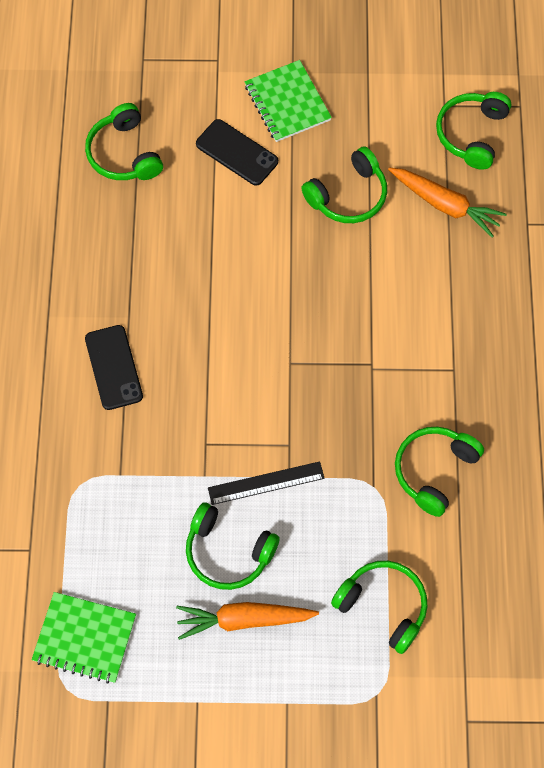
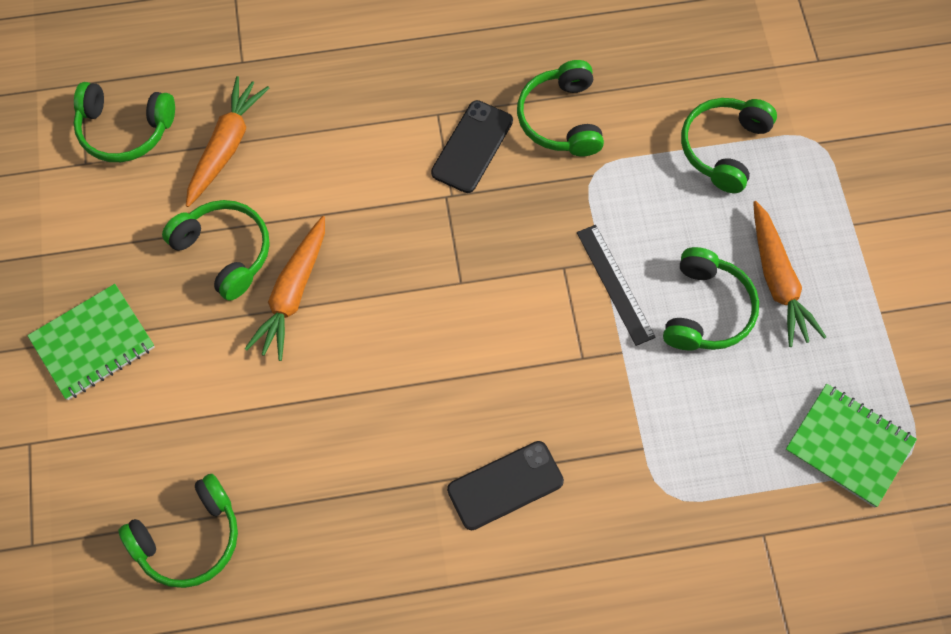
camera: 100 degrees left, 0 degrees up
green notebook [32,592,136,684] -> green notebook turned 60 degrees counterclockwise [785,384,917,508]
black phone [196,119,278,186] -> black phone moved to [431,100,513,193]
green headphones [395,427,484,517] -> green headphones turned 60 degrees clockwise [517,60,604,156]
none -> orange carrot [245,216,325,361]

